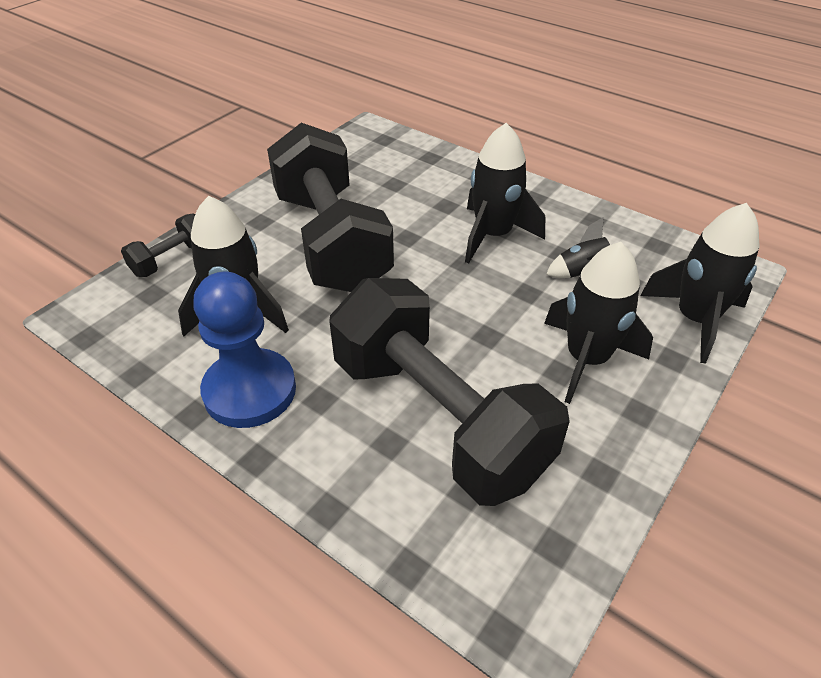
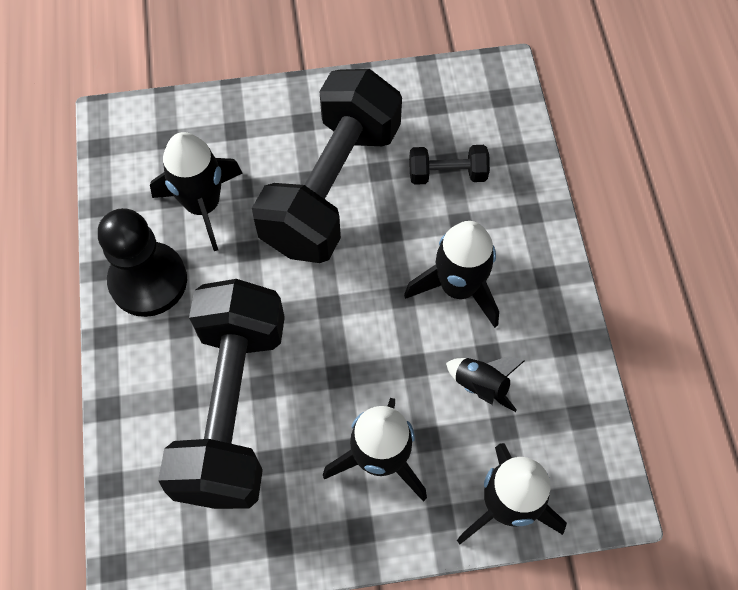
camera: 45 degrees right, 20 degrees up
black dumbbell [121,213,195,277] -> black dumbbell moved to [409,145,490,185]
blue pawn [193,272,296,428] -> black pawn [98,208,187,317]

